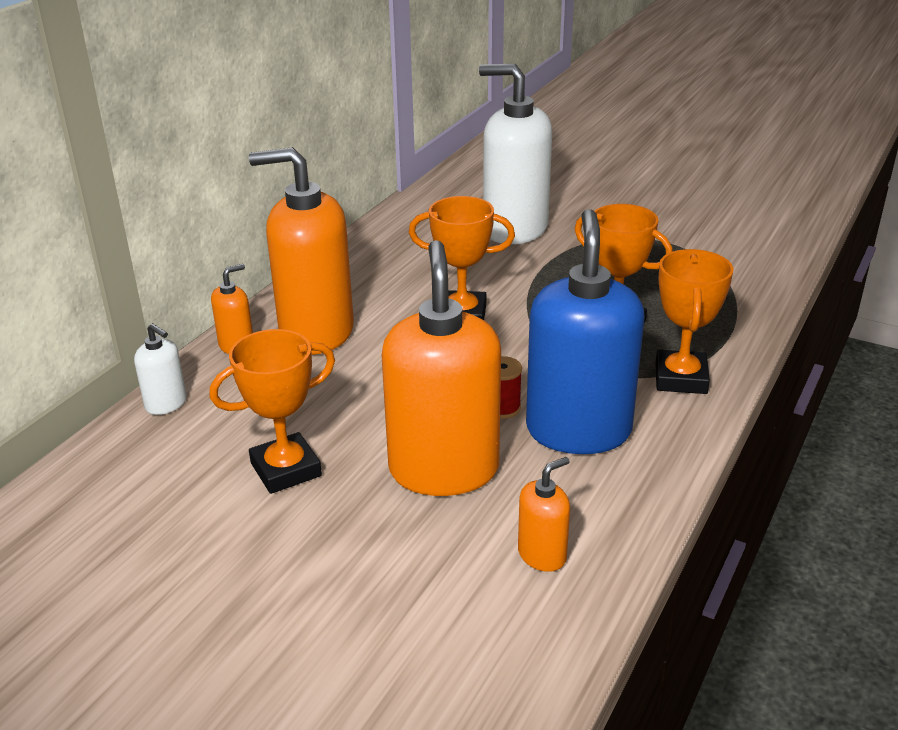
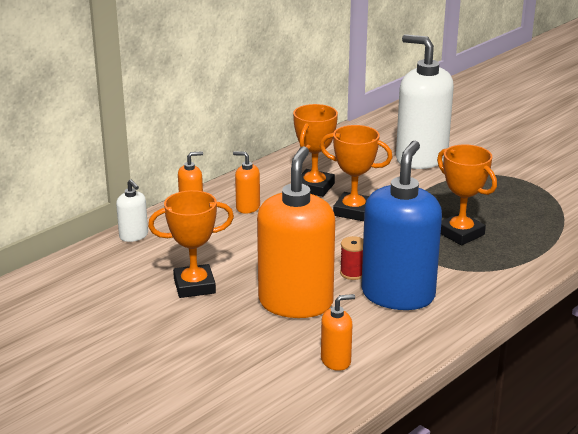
camera: 15 degrees right, 5 degrees down
orange soap dispenser [249,147,354,355] -> orange soap dispenser [233,151,260,214], size x0.44
orange trophy [655,249,733,394] -> orange trophy moved to [293,104,338,197]

